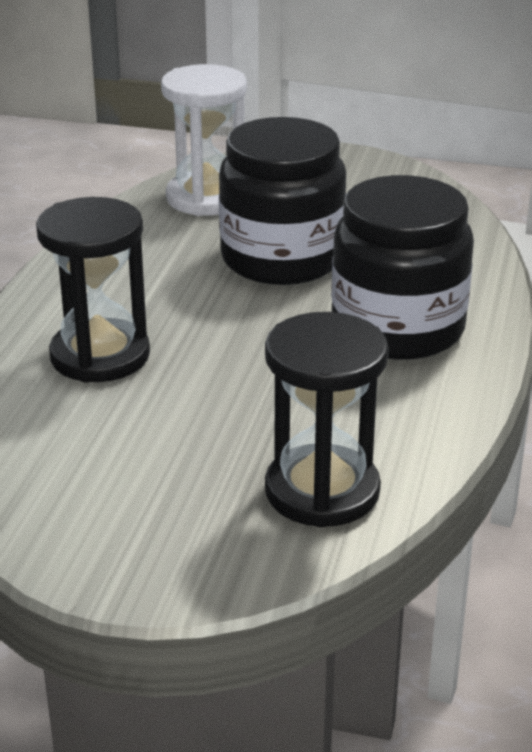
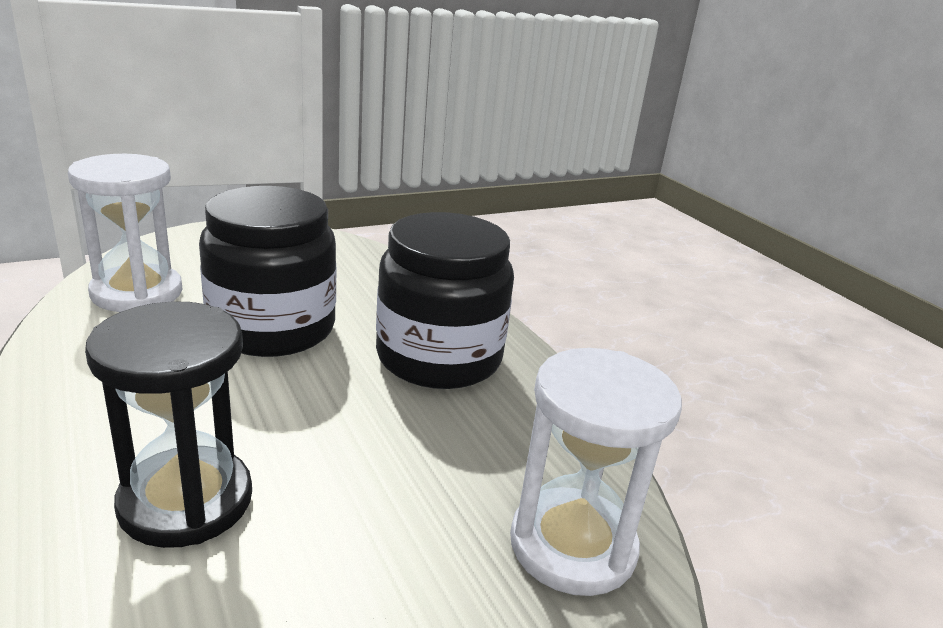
camera: 45 degrees left, 5 degrees down
black hourglass [265,312,389,527] -> white hourglass [510,348,682,596]

